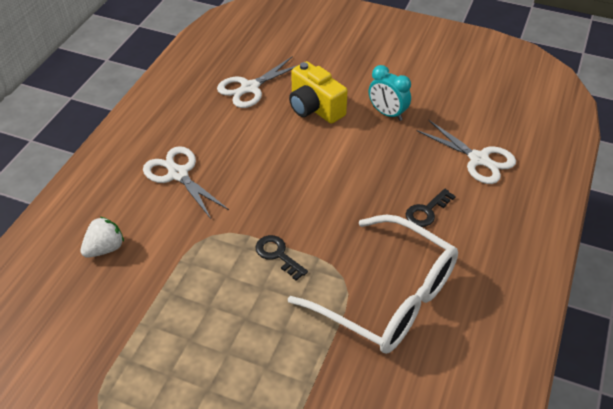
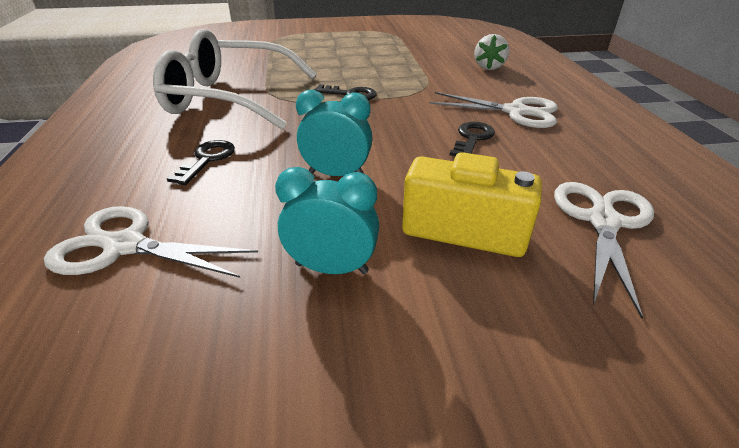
camera: 150 degrees right, 10 degrees down
none -> turquoise clock [296,90,373,176]
none -> black key [450,122,495,156]

